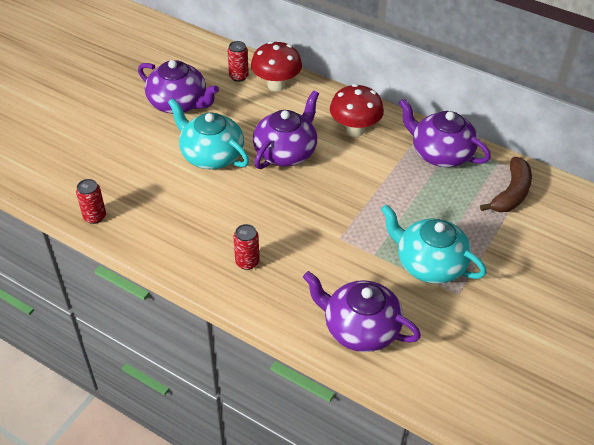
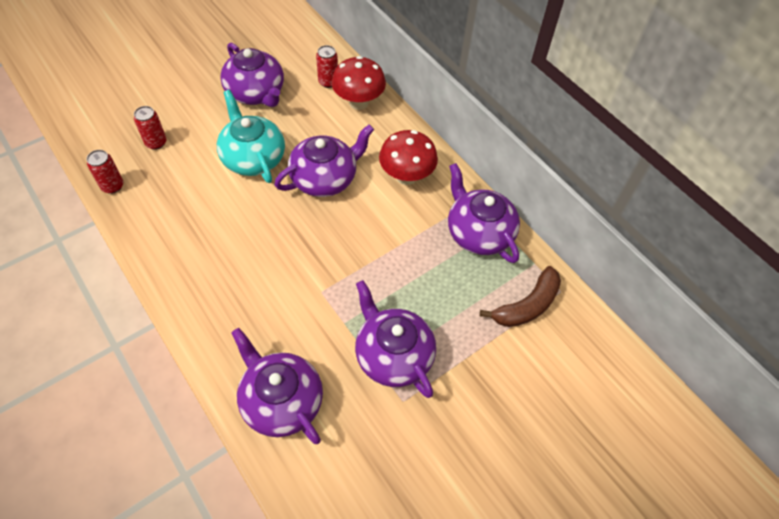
camera: 20 degrees right, 10 degrees up
red can [234,224,259,270] -> red can moved to [134,106,166,150]
turquoise teapot [381,204,487,284] -> purple teapot [355,280,436,398]

